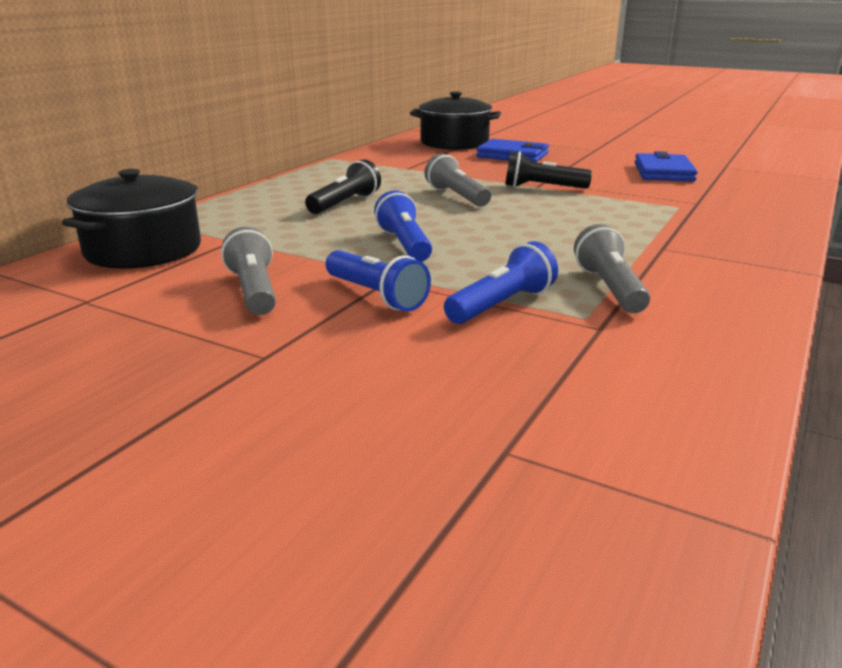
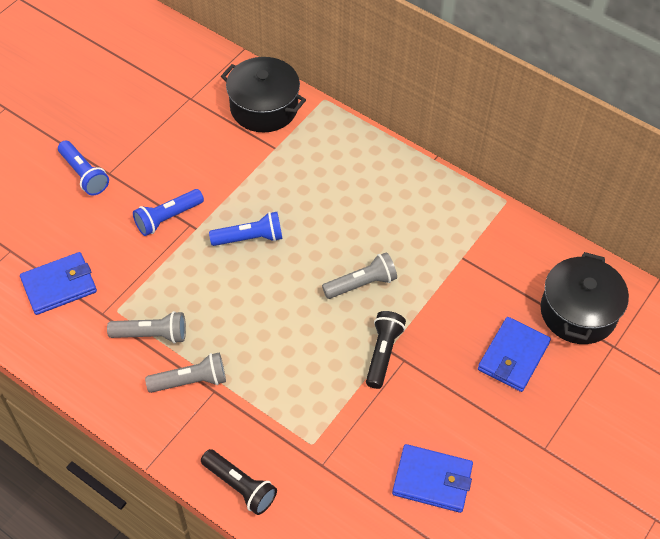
camera: 95 degrees right, 30 degrees up
grey flashlight [221,227,276,315] -> grey flashlight moved to [145,353,226,393]
black flashlight [305,160,381,214] -> black flashlight moved to [201,449,277,515]
blue flashlight [444,241,558,324] -> blue flashlight moved to [58,141,109,195]
none -> blue wallet [20,252,97,315]

